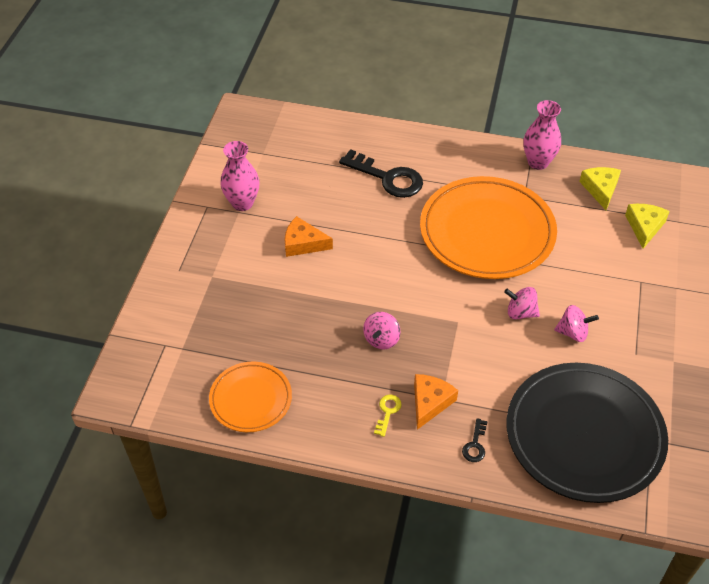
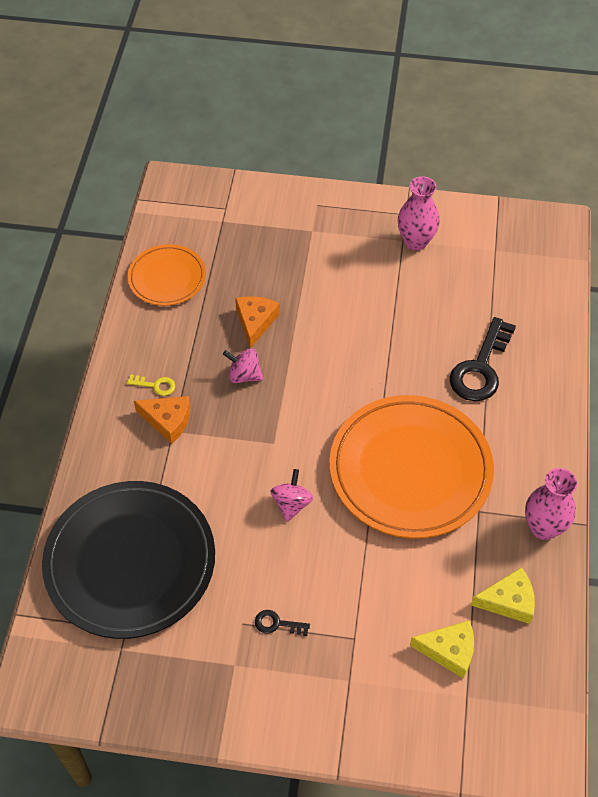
camera: 85 degrees right, 5 degrees up
orange cheese [285,216,333,257] -> orange cheese moved to [235,296,280,348]
black key [462,418,488,462] -> black key moved to [255,610,310,636]
pink spinning top [554,305,599,342] -> none

